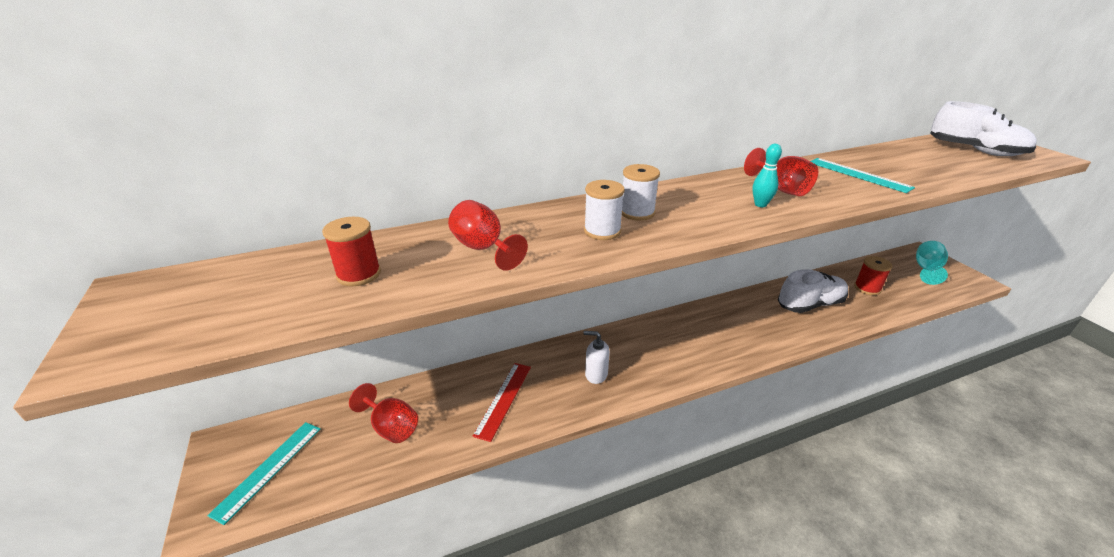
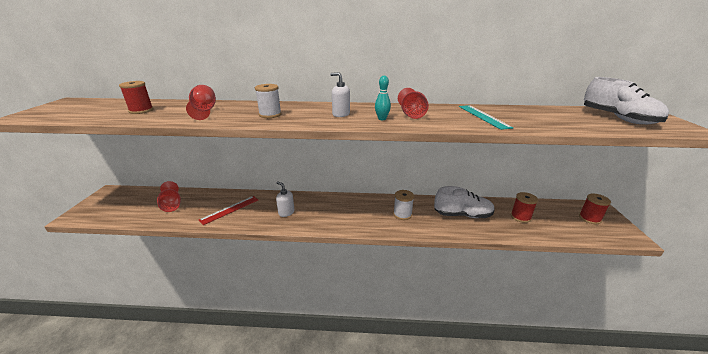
camera: 25 degrees right, 5 degrees down
turquoise ruler [207,422,321,525] -> none
white spool [622,164,660,221] -> white spool moved to [393,190,414,220]
turquoise goblet [916,241,948,285] -> red spool [579,193,611,224]
none -> white soap dispenser [330,72,350,117]

